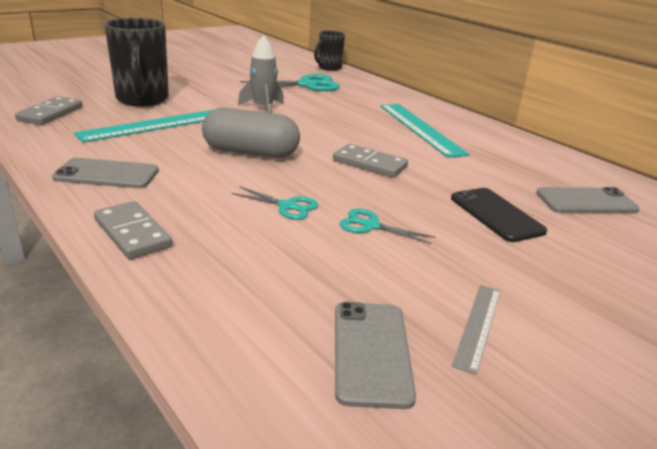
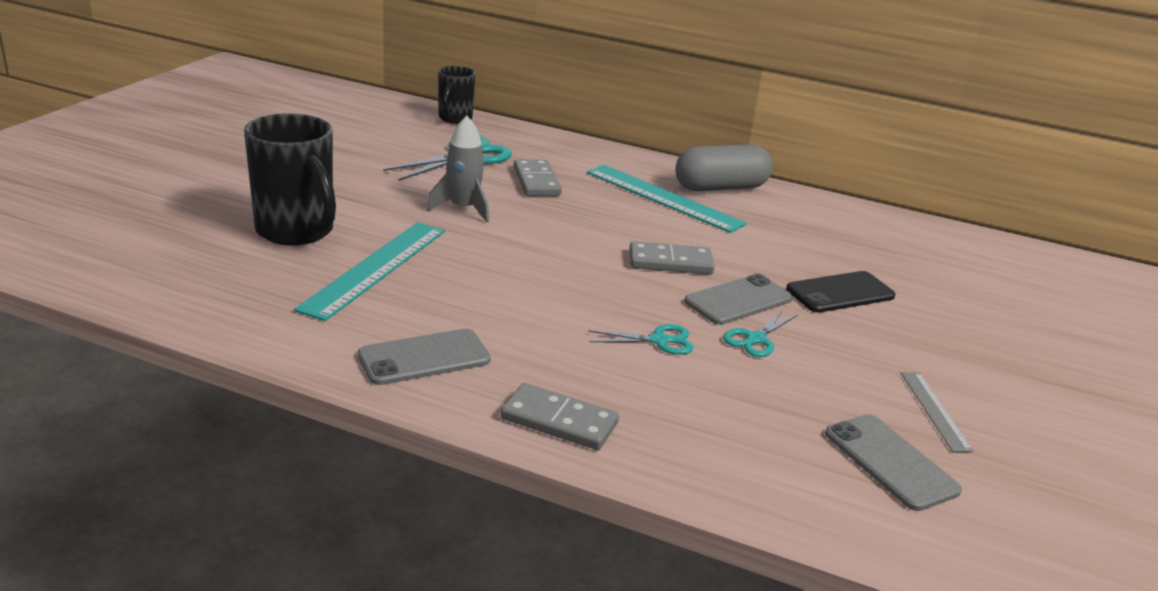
camera: 30 degrees left, 0 degrees up
grey domino [15,96,83,125] -> grey domino moved to [514,159,562,196]
grey capsule [202,108,300,158] -> grey capsule moved to [675,144,773,191]
turquoise scissors [340,209,435,244] -> turquoise scissors turned 45 degrees counterclockwise [723,310,798,357]
black phone [451,188,547,242] -> black phone turned 60 degrees counterclockwise [786,271,896,313]
grey phone [536,187,640,213] -> grey phone moved to [685,274,793,325]

